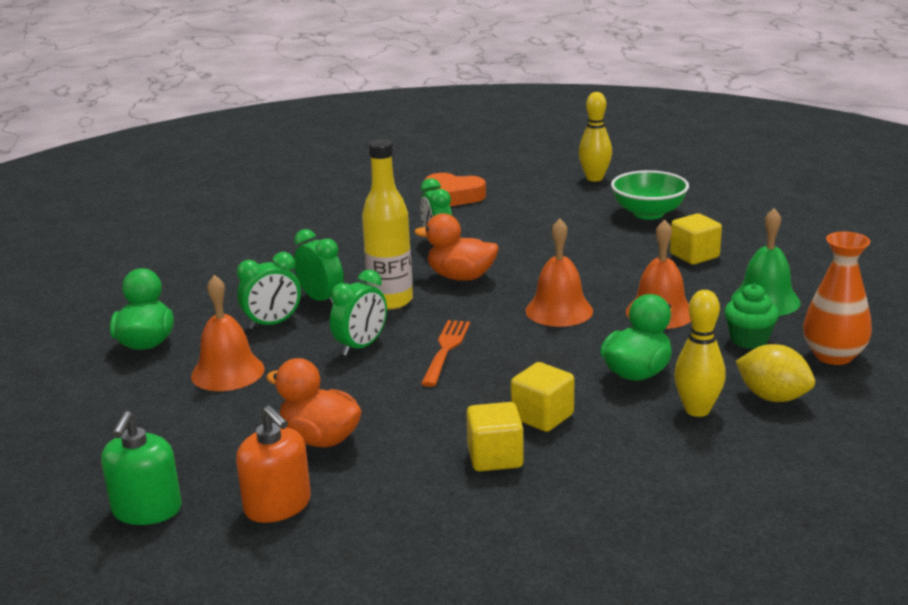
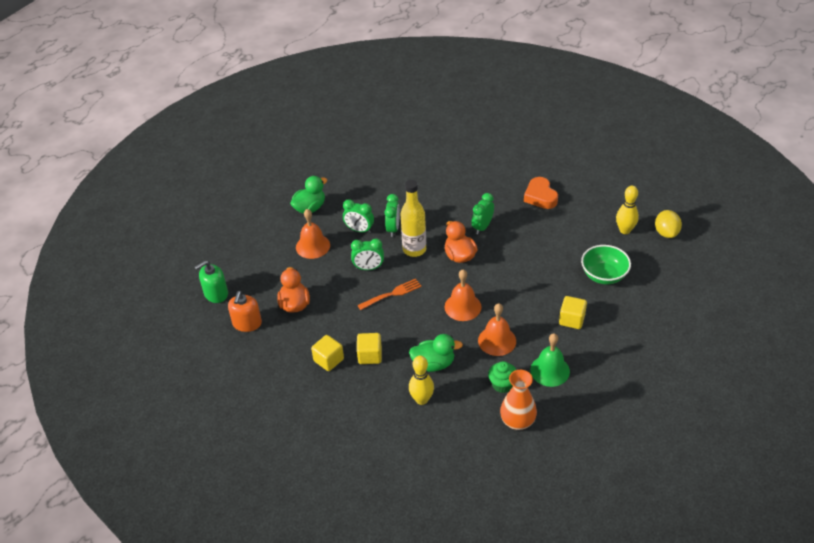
camera: 50 degrees right, 20 degrees up
yellow lemon [736,344,815,402] -> yellow lemon moved to [655,210,682,238]

